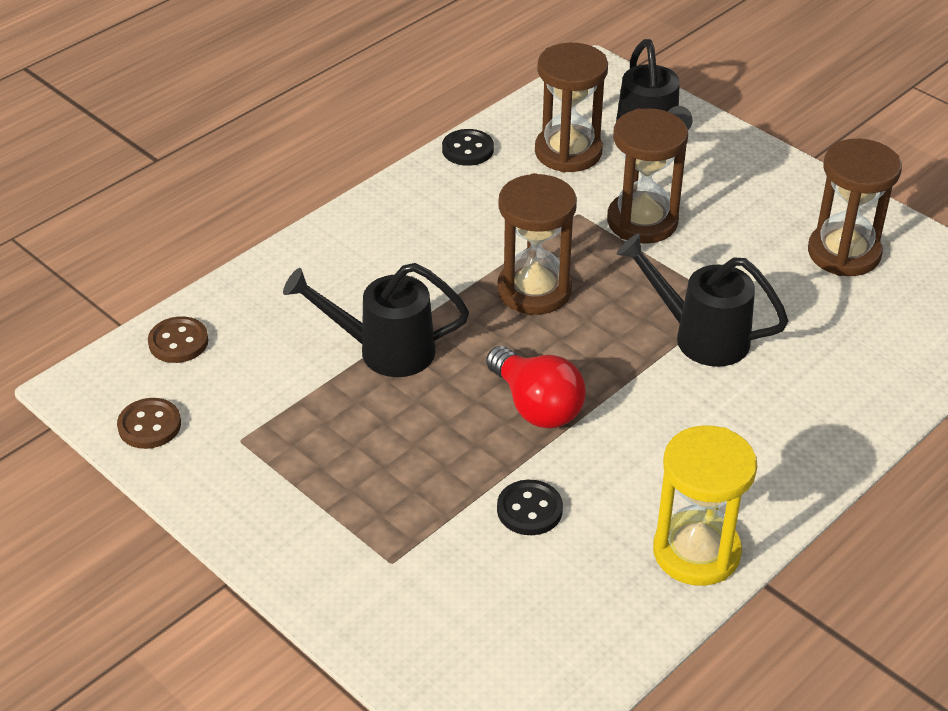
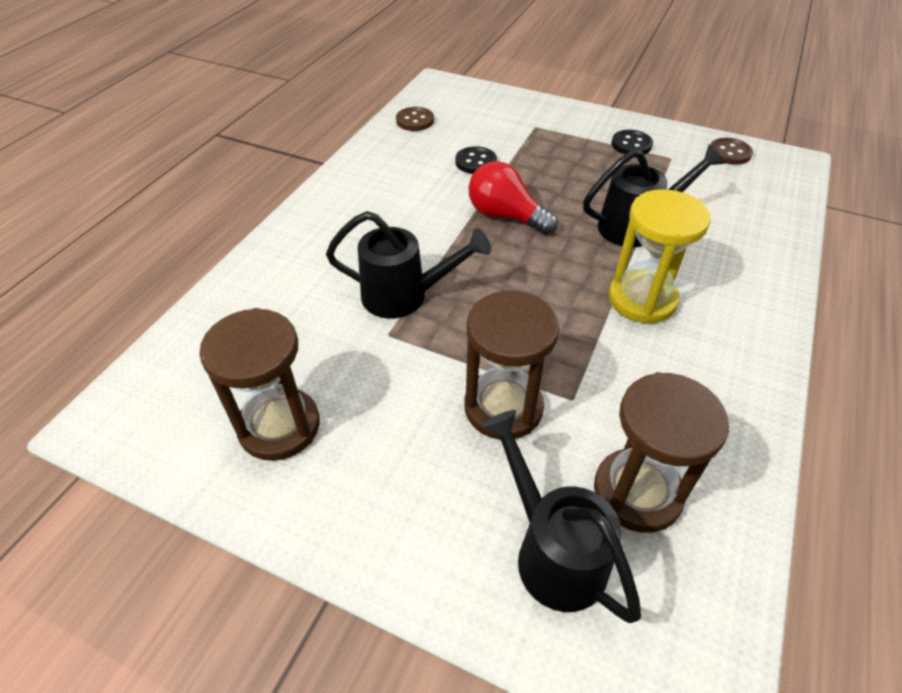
camera: 160 degrees right, 5 degrees up
brown button [148,317,208,363] -> brown button moved to [396,107,434,131]
black button [442,129,494,166] -> black button moved to [611,130,653,155]
brown hourglass [497,173,577,315] -> none
yellow hourglass [653,425,757,586] -> yellow hourglass moved to [608,189,711,324]

